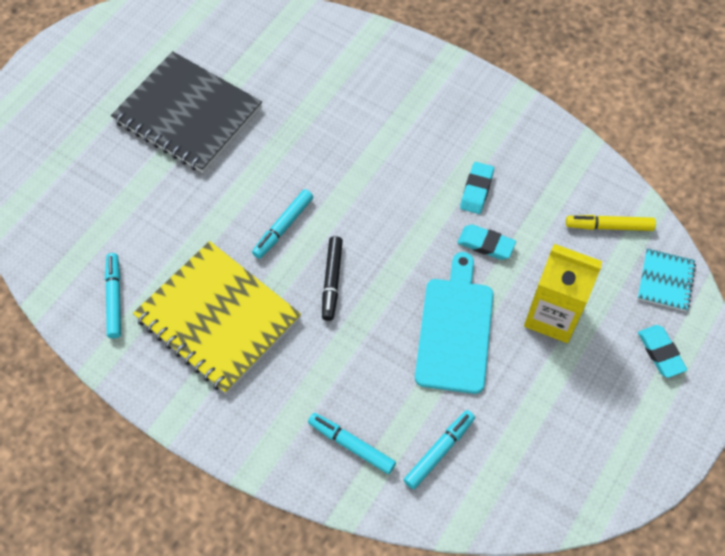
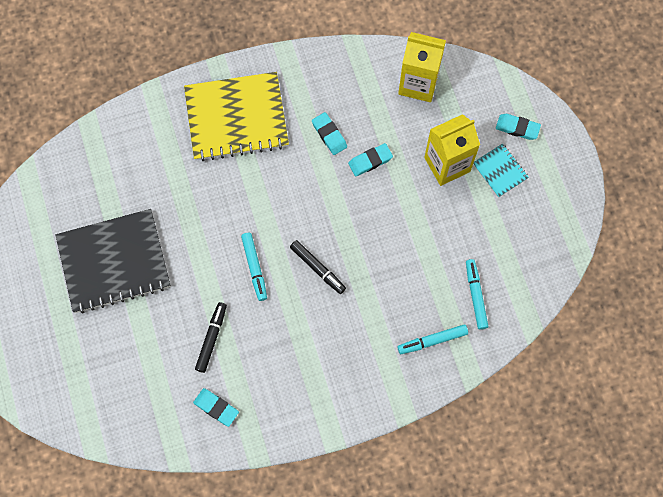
camera: 50 degrees left, 10 degrees up
turquoise marker [105,253,121,338] -> turquoise eraser [193,388,239,427]
yellow notebook [133,241,301,394] -> yellow notebook moved to [184,72,289,162]
turquoise cutting board [415,252,494,394] -> none
yellow marker [566,215,656,231] -> yellow carton [398,32,446,102]
turquoise notebook [637,249,696,311] -> turquoise notebook moved to [473,143,529,198]
none -> black marker [195,302,227,373]

